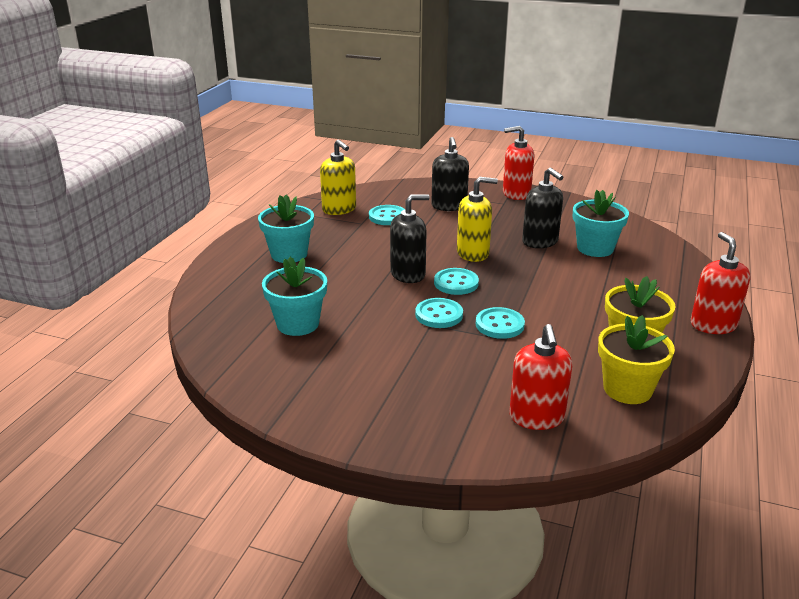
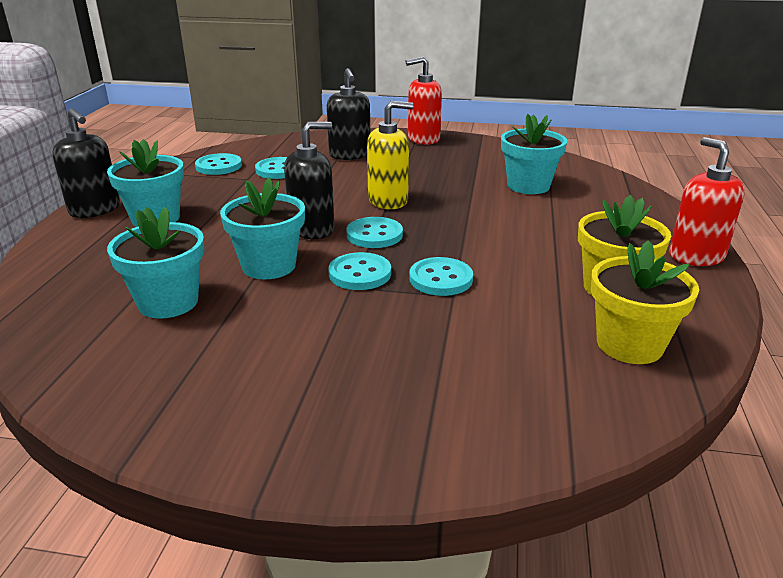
camera: 10 degrees left, 0 degrees up
yellow soap dispenser [320,140,356,215] -> turquoise button [195,153,242,175]
red soap dispenser [509,324,573,430] -> none
black soap dispenser [522,168,563,248] -> black soap dispenser moved to [52,108,120,218]
none -> turquoise flower pot [220,177,305,279]

